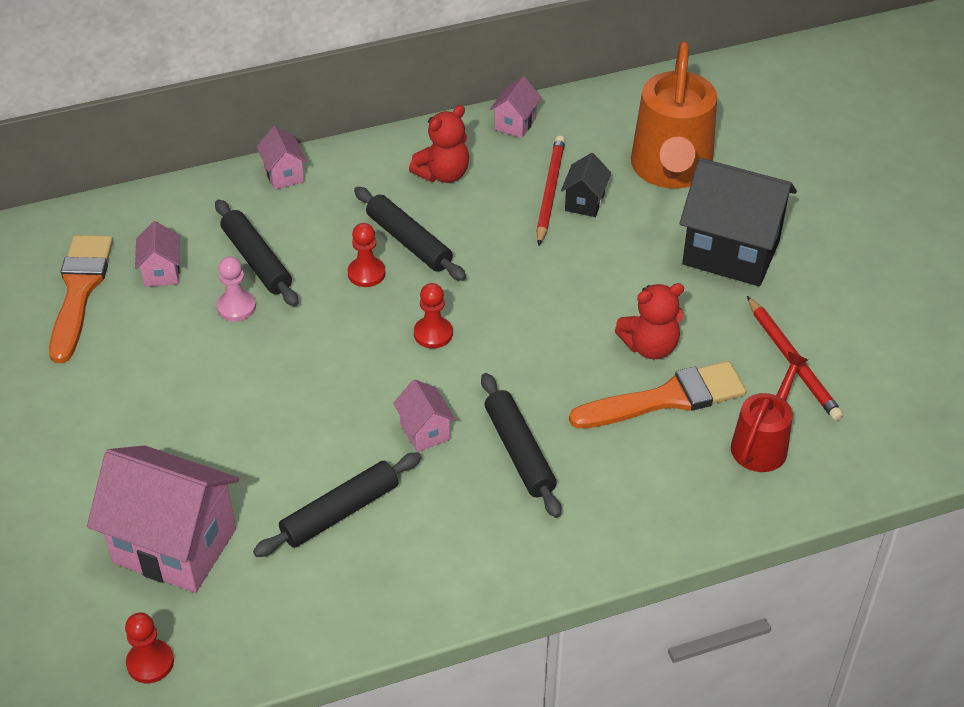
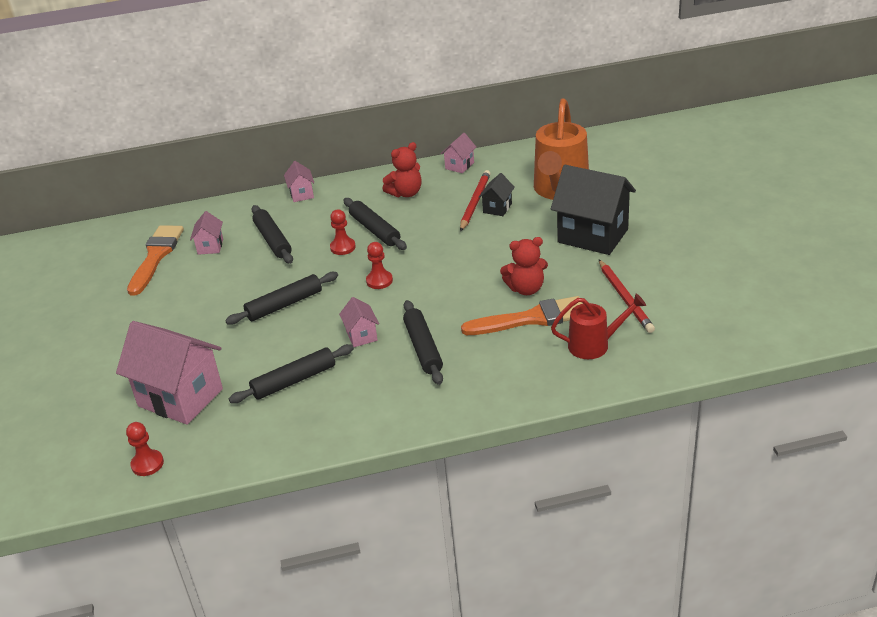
camera: 10 degrees right, 10 degrees down
pink pawn [217,256,256,321] -> none
red watering can [731,351,808,472] -> red watering can turned 45 degrees clockwise [551,294,646,359]
none -> black rolling pin [225,272,338,325]

